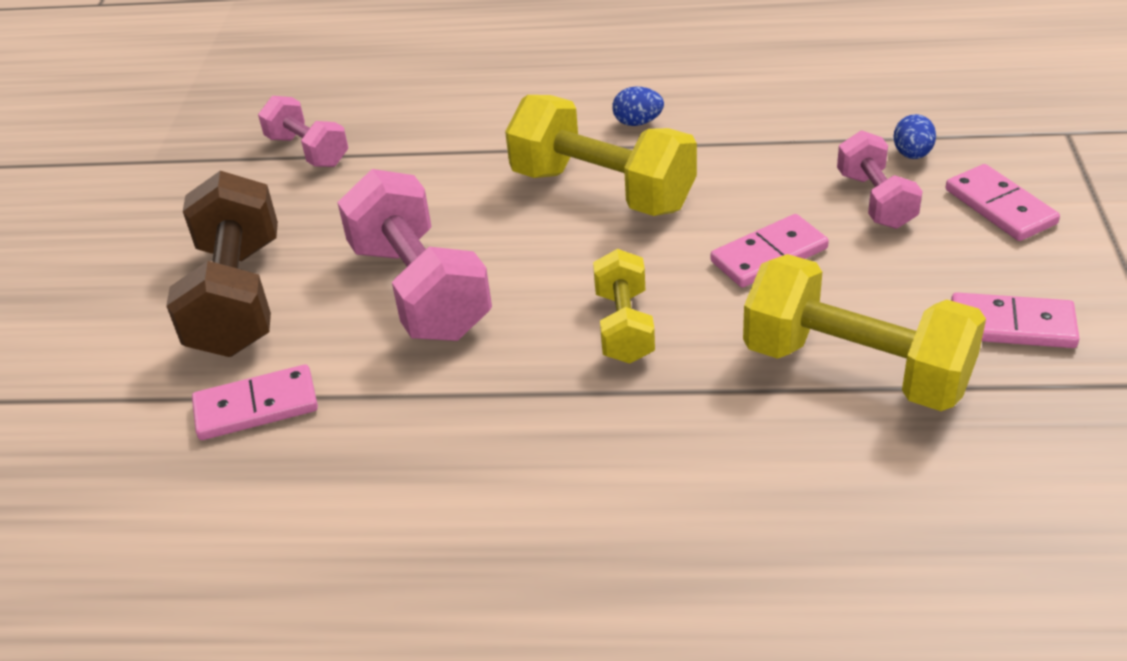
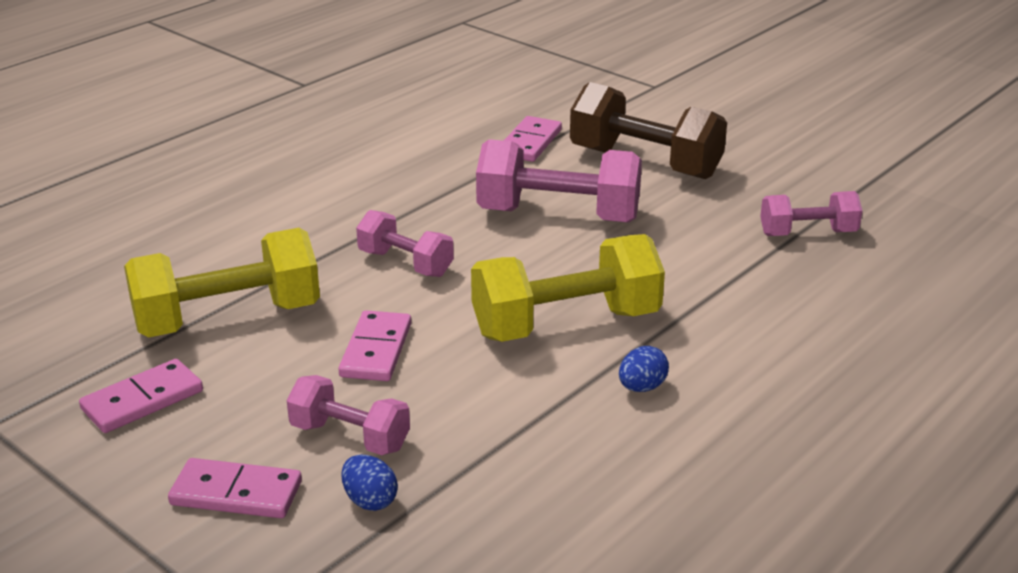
camera: 125 degrees right, 10 degrees down
yellow dumbbell [593,249,655,364] -> pink dumbbell [356,210,454,277]

